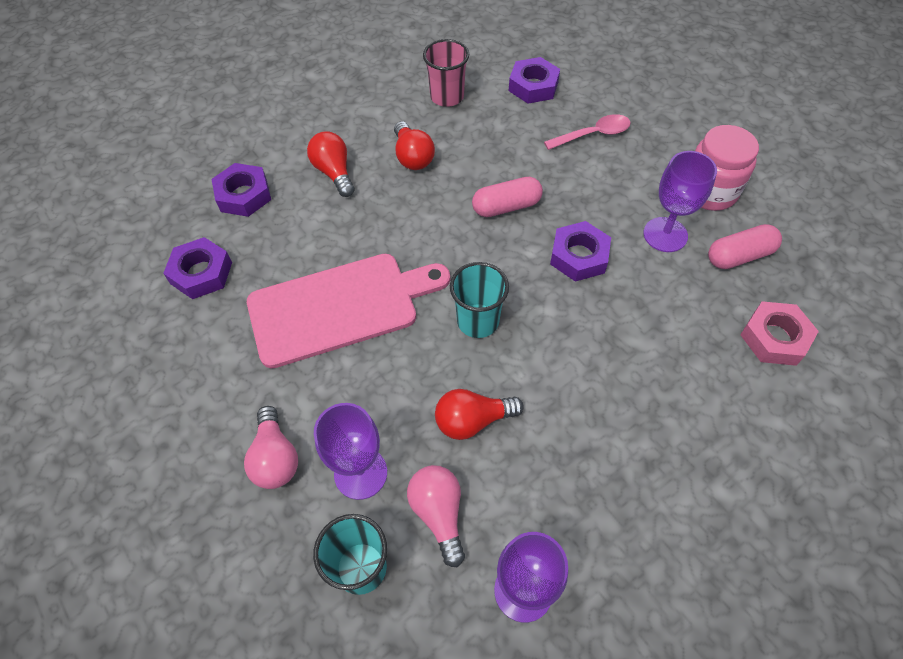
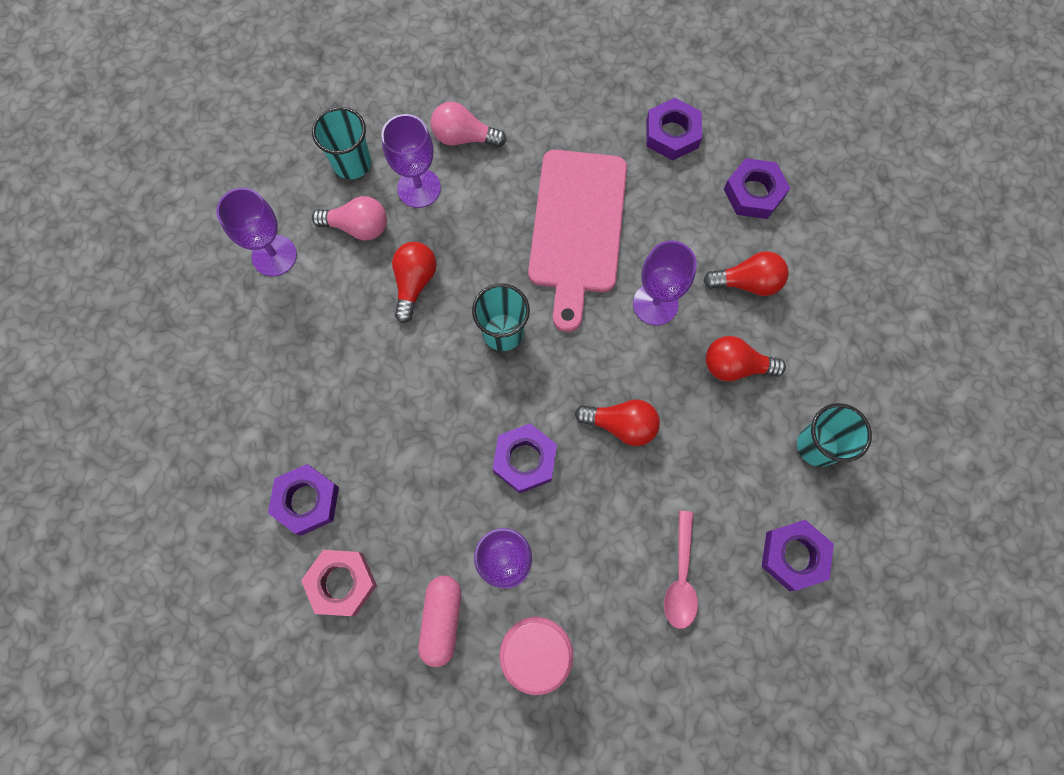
camera: 115 degrees right, 15 degrees up
pink cup [423,39,469,107] -> turquoise cup [797,403,872,467]
pink capsule [472,177,543,217] -> red light bulb [575,399,660,446]
none -> purple nut [268,464,339,536]
none -> purple goblet [633,241,697,326]

